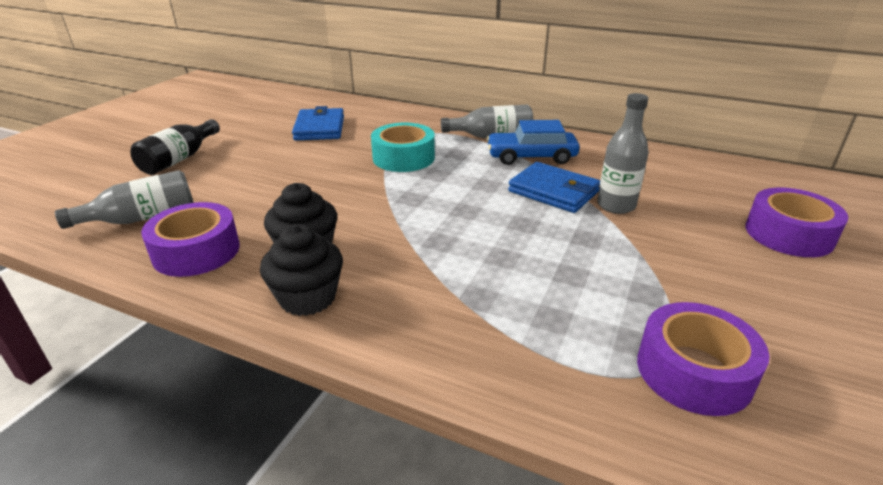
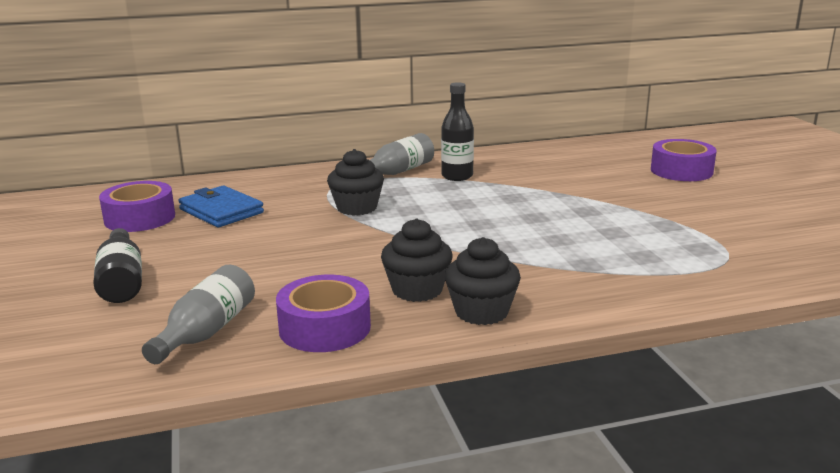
camera: 40 degrees left, 10 degrees down
turquoise tape [371,123,435,172] -> black cupcake [327,149,384,215]
blue car [486,120,580,165] -> black bottle [441,82,474,181]
blue wallet [508,162,600,213] -> none
grey bottle [597,93,648,214] -> none
purple tape [637,302,769,416] -> purple tape moved to [99,181,175,232]

